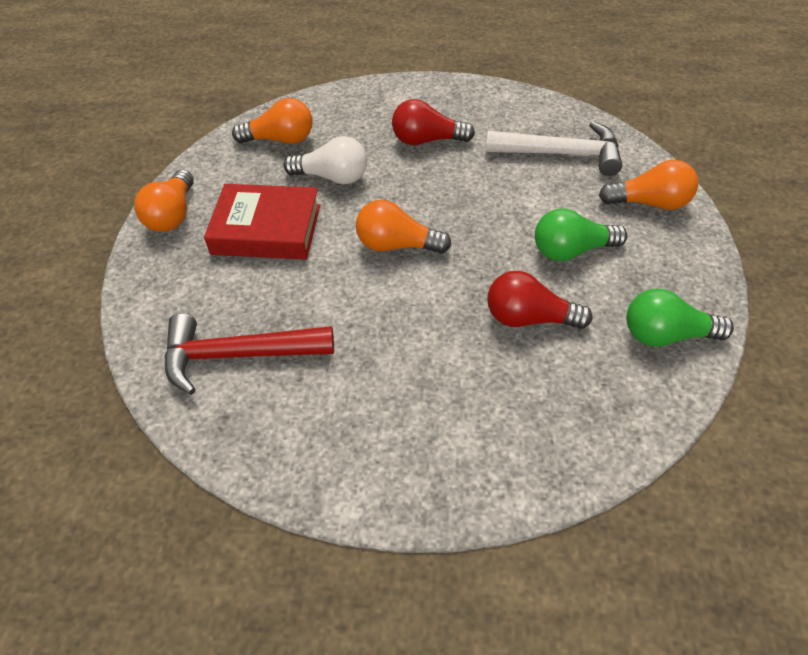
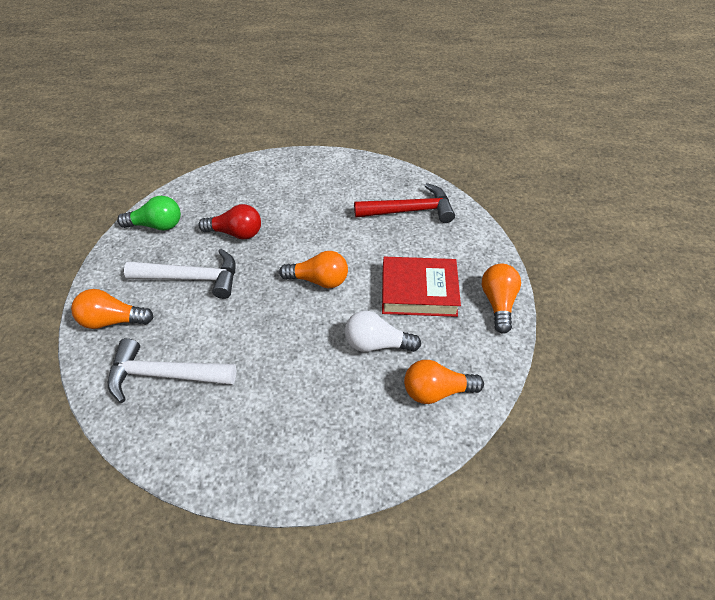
camera: 175 degrees right, 0 degrees up
red light bulb [392,99,475,145] -> none
green light bulb [535,208,627,261] -> white hammer [124,249,235,299]

